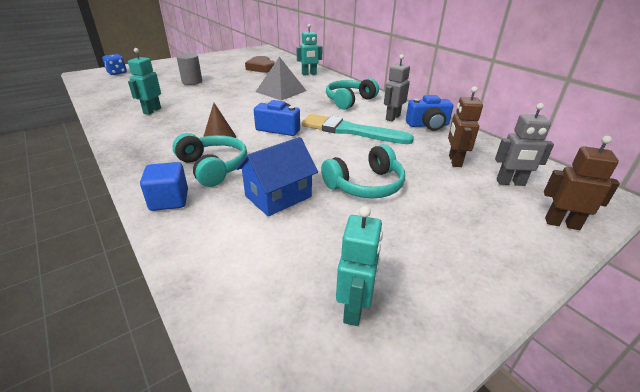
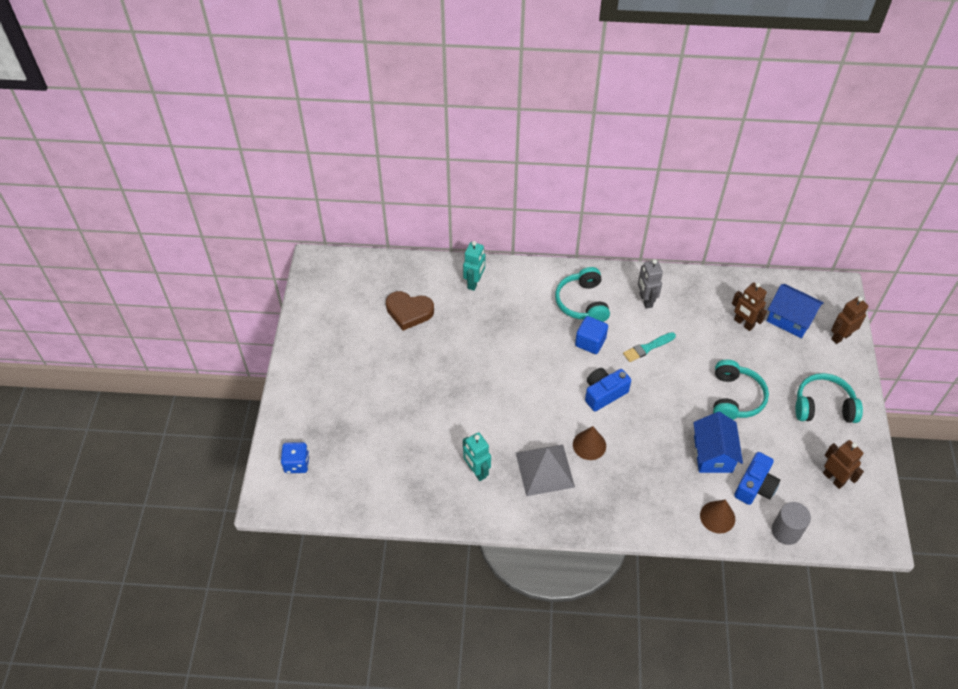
camera: 50 degrees left, 20 degrees up
blue cube [140,162,188,211] -> blue cube moved to [575,316,608,354]
turquoise headphones [172,133,247,187] -> turquoise headphones moved to [795,373,863,423]
grey cylinder [177,53,202,85] -> grey cylinder moved to [772,502,811,545]
grey pyramid [255,57,306,101] -> grey pyramid moved to [516,444,575,496]
turquoise brush [301,114,414,144] -> turquoise brush [623,332,676,362], size x0.53
turquoise robot [336,206,383,326] -> brown robot [823,440,864,489]
blue camera [406,95,453,131] -> blue camera moved to [734,452,780,505]
grey robot [495,103,554,186] -> blue house [767,284,824,338]
none -> brown cone [700,500,735,534]

